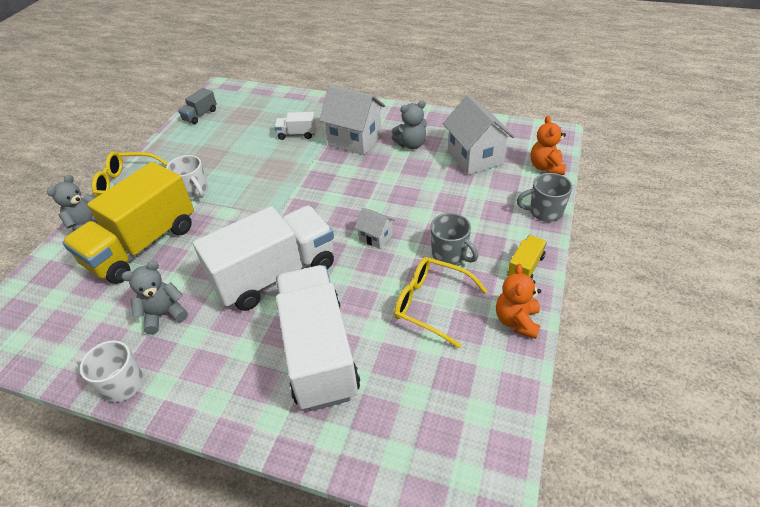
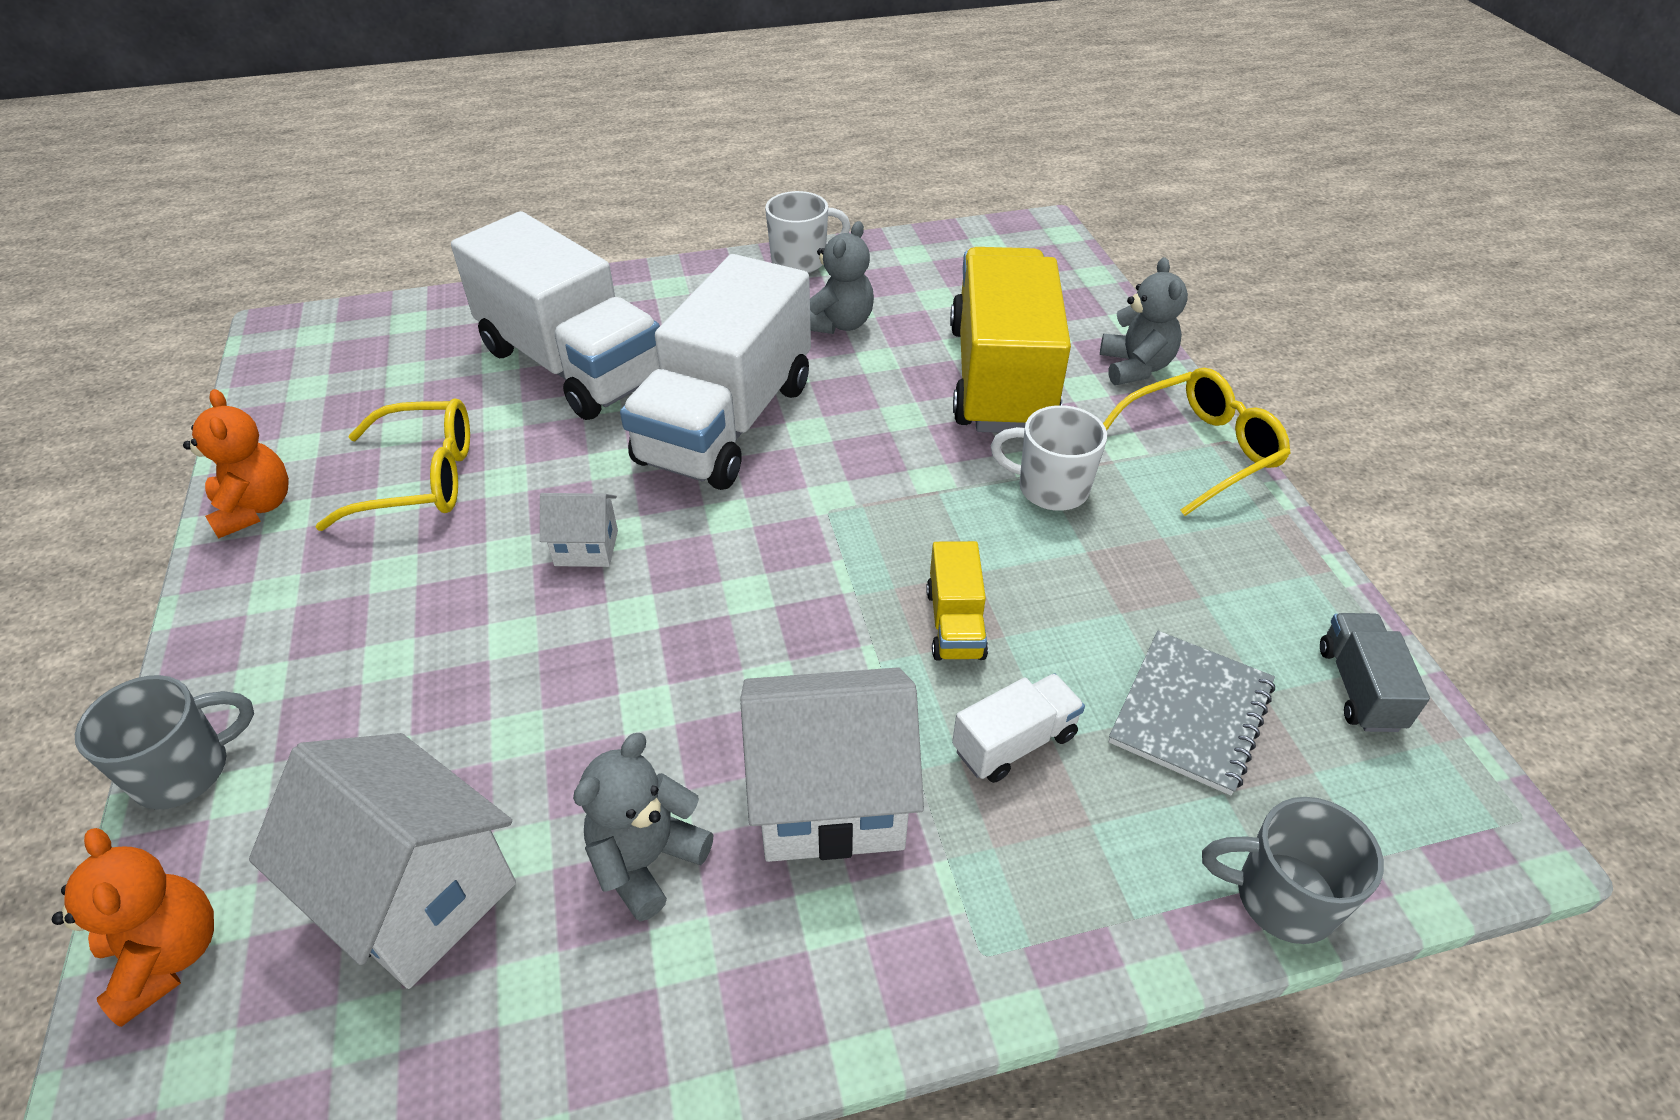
camera: 145 degrees right, 0 degrees up
grey mug [431,213,478,265] -> grey mug moved to [1202,797,1384,944]
yellow truck [507,235,547,279] -> yellow truck moved to [926,541,988,661]
none -> grey notebook [1109,631,1275,795]

